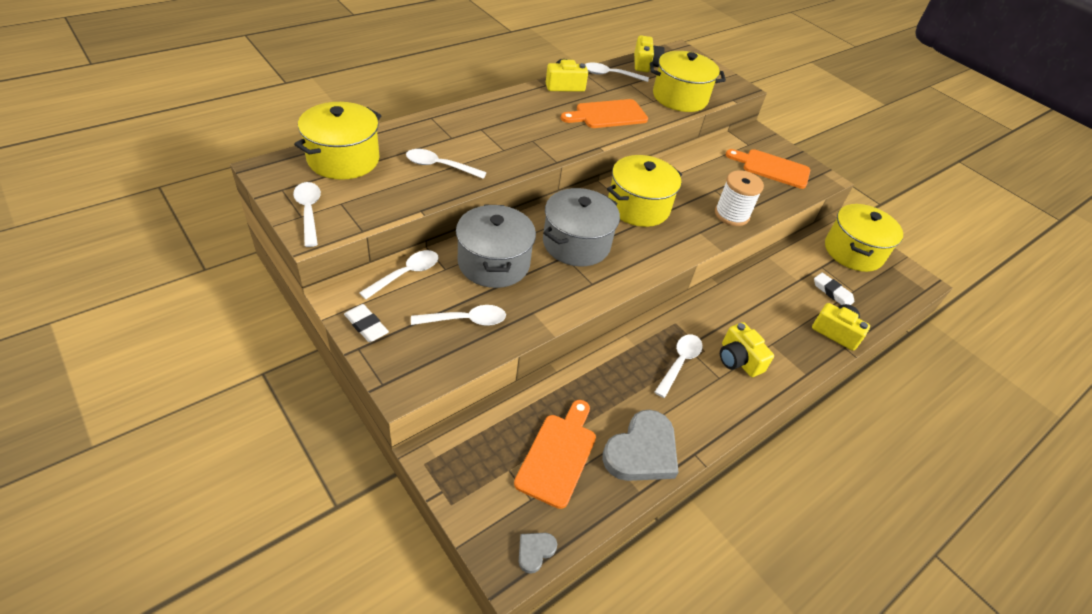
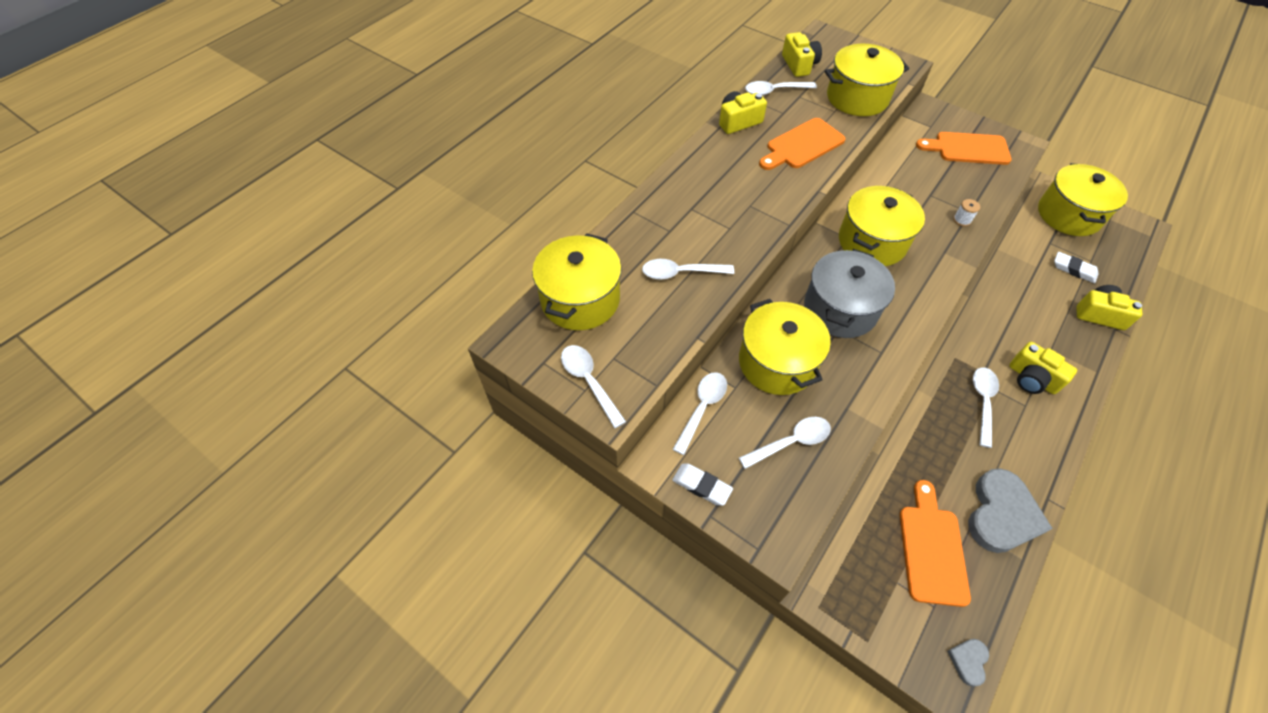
camera: 10 degrees left, 10 degrees up
grey pot [456,205,536,288] -> yellow pot [739,299,831,395]
white spool [715,170,764,226] -> white spool [953,199,980,226], size x0.47

